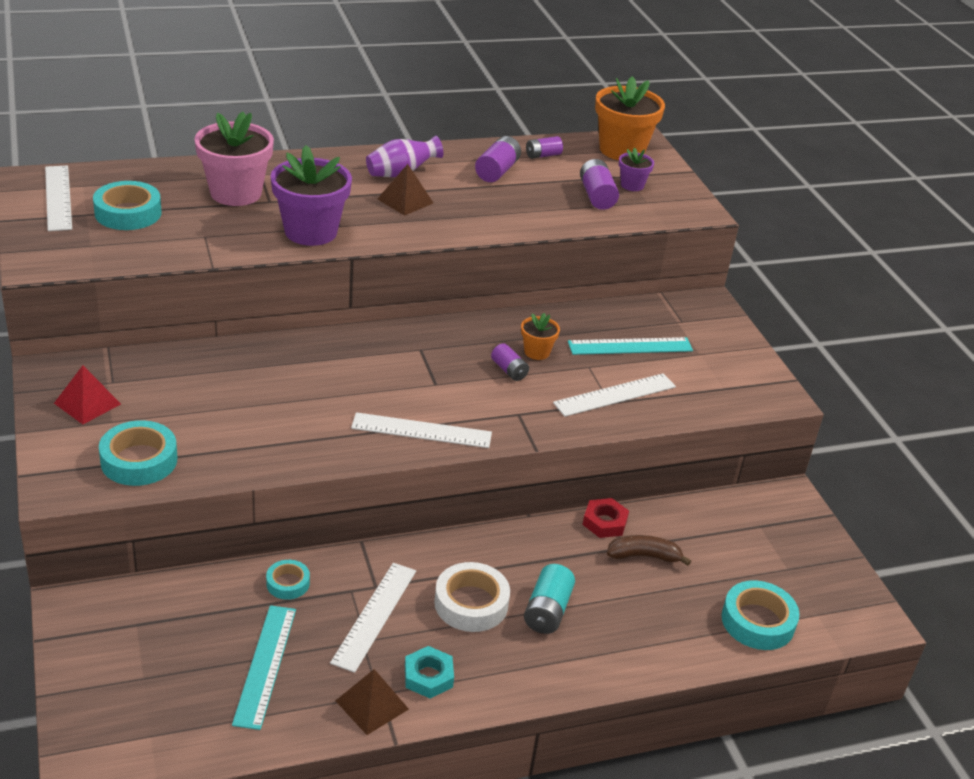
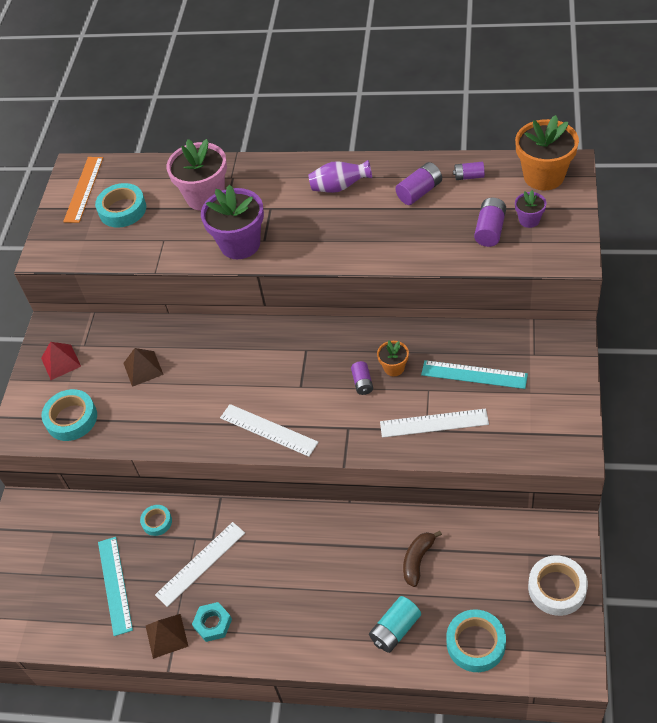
camera: 35 degrees right, 15 degrees up
white ruler [45,165,72,231] -> orange ruler [63,157,103,223]
turquoise ruler [232,605,296,730] -> turquoise ruler turned 45 degrees counterclockwise [98,537,133,636]
brown pyramid [378,164,433,216] -> brown pyramid moved to [124,348,164,387]
white tape [434,562,510,632] -> white tape moved to [528,555,588,616]
turquoise battery [524,564,575,634] -> turquoise battery moved to [369,596,421,653]
red nut [583,498,629,538] -> none
brown banana [607,535,691,566] -> brown banana turned 90 degrees counterclockwise [403,531,442,587]

